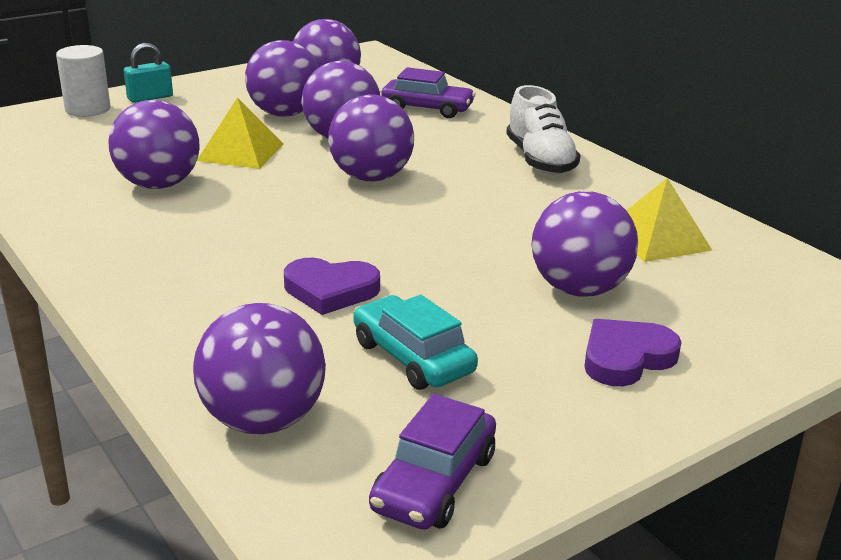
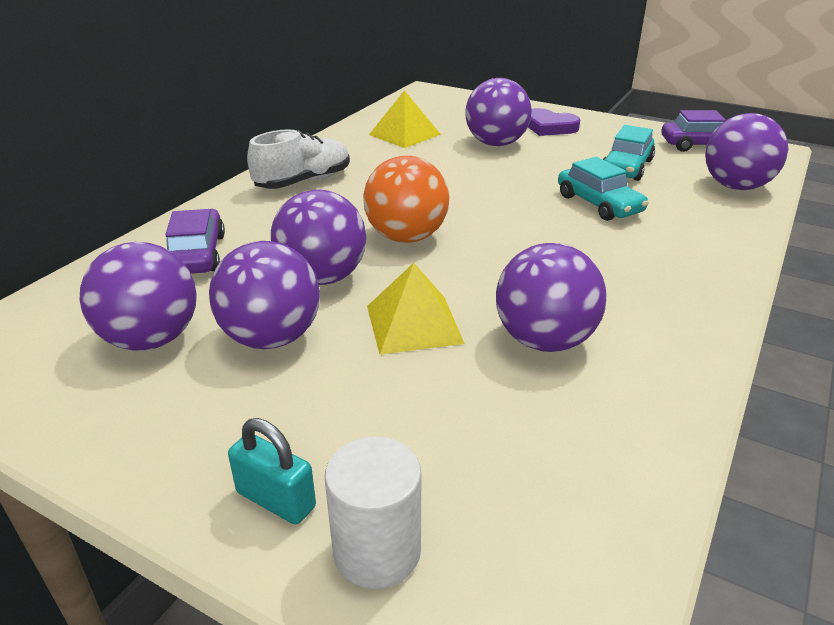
camera: 115 degrees left, 5 degrees up
purple heart [284,258,380,315] -> turquoise car [558,157,649,221]
purple ball [328,95,414,181] -> orange ball [363,156,449,243]

